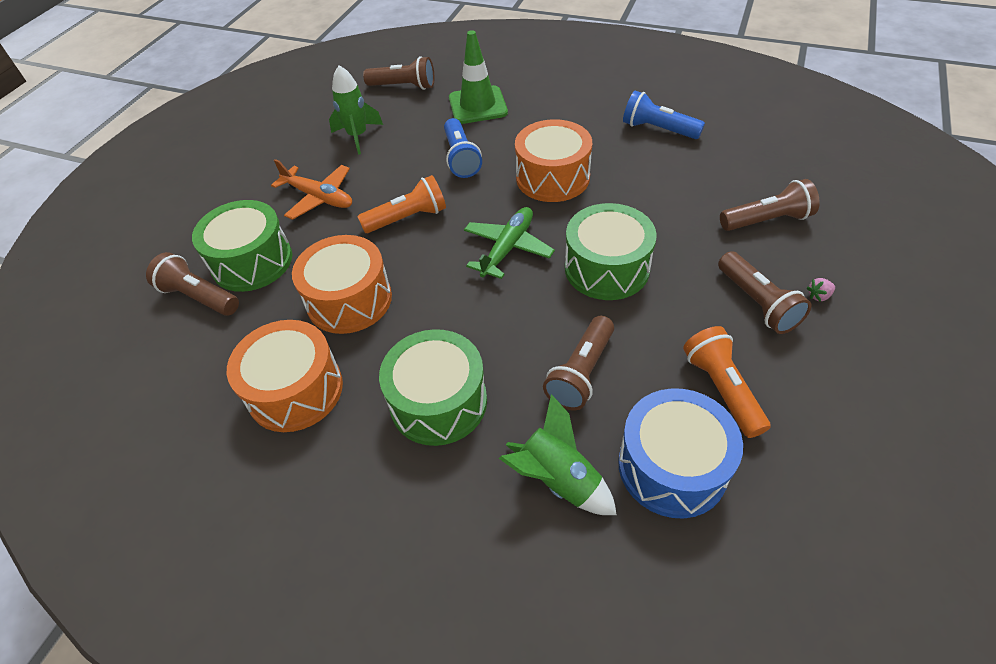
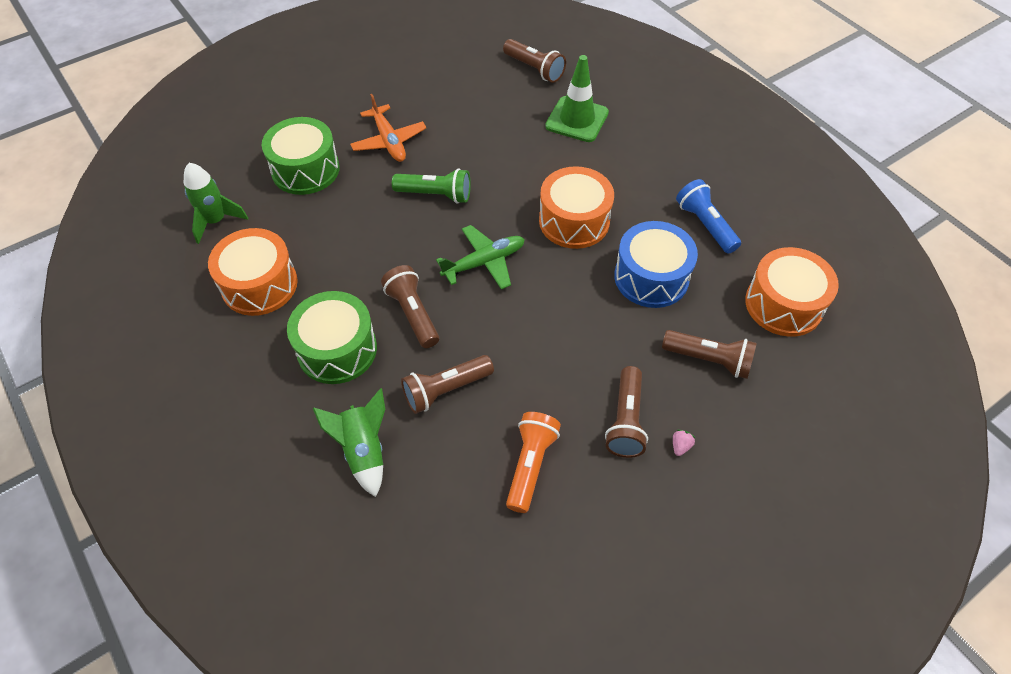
camera: 30 degrees right, 5 degrees up
brown flashlight [146,252,239,316] -> brown flashlight moved to [381,265,439,348]
orange drum [292,235,392,334] -> orange drum moved to [745,247,839,337]
green rocket [329,65,383,155] -> green rocket moved to [184,163,248,244]
orange flashlight [357,175,446,233] -> green flashlight [392,168,471,204]
blue flashlight [444,118,482,178] -> none
green drum [565,203,657,300] -> none
blue drum [618,388,743,519] -> blue drum moved to [614,221,698,308]
pink strawberry [807,278,835,302] -> pink strawberry turned 105 degrees clockwise [673,430,695,456]

